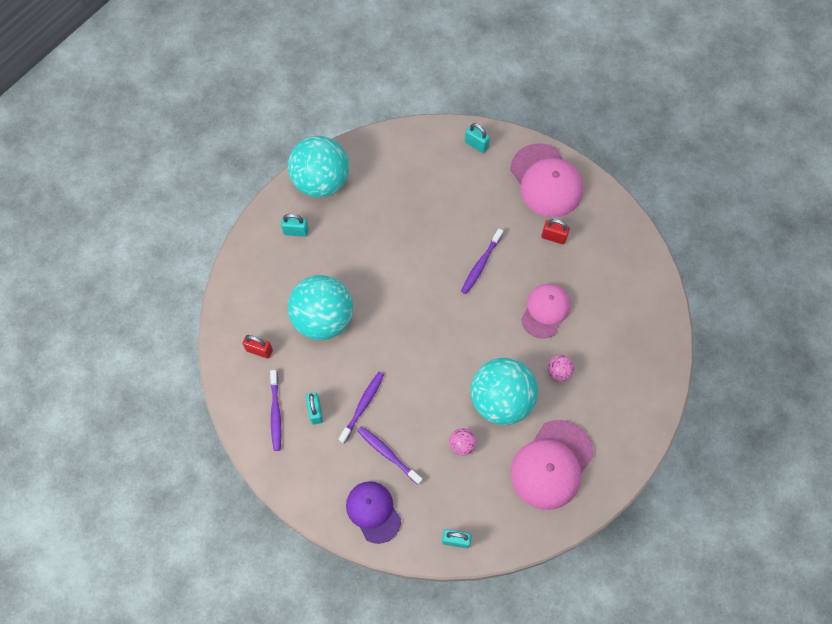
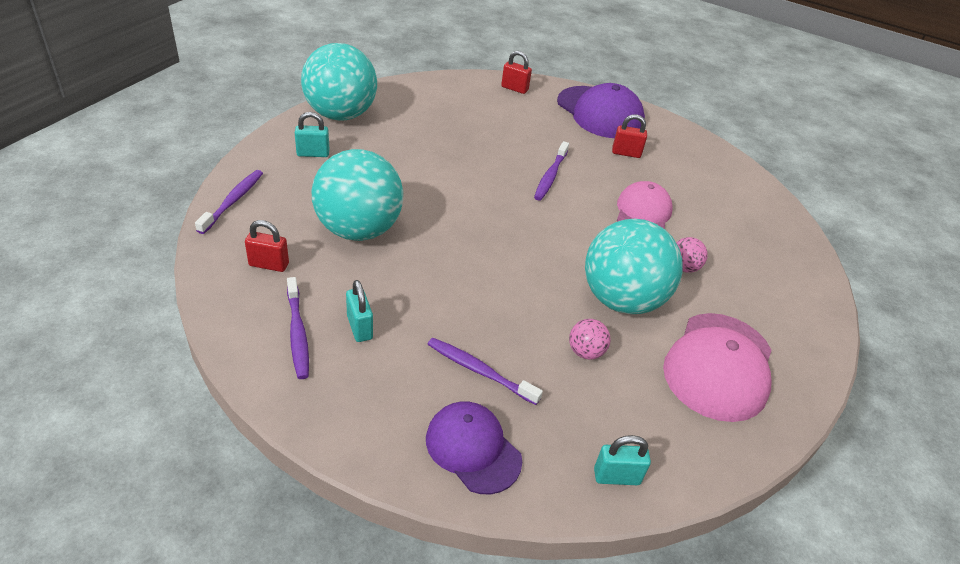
camera: 15 degrees left, 25 degrees down
purple toothbrush [339,372,384,444] -> purple toothbrush moved to [195,170,263,234]
turquoise padlock [465,123,490,153] -> red padlock [501,51,532,94]
pink cap [510,143,583,217] -> purple cap [557,83,645,138]

